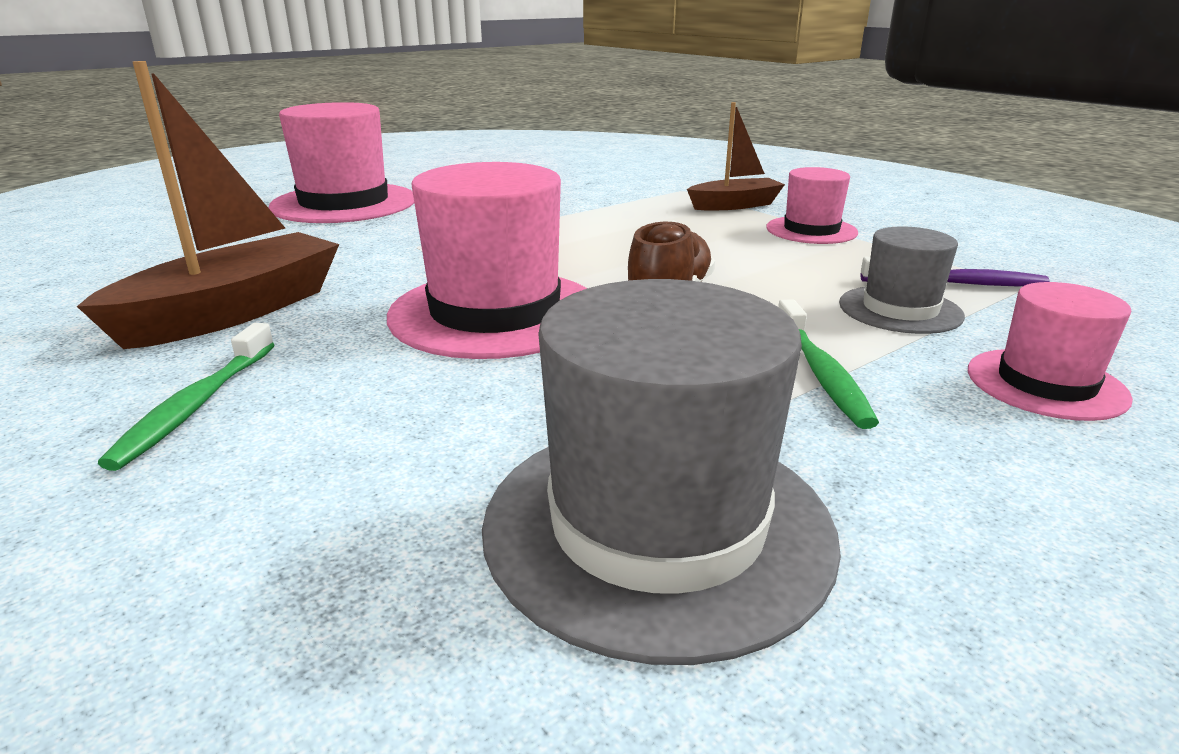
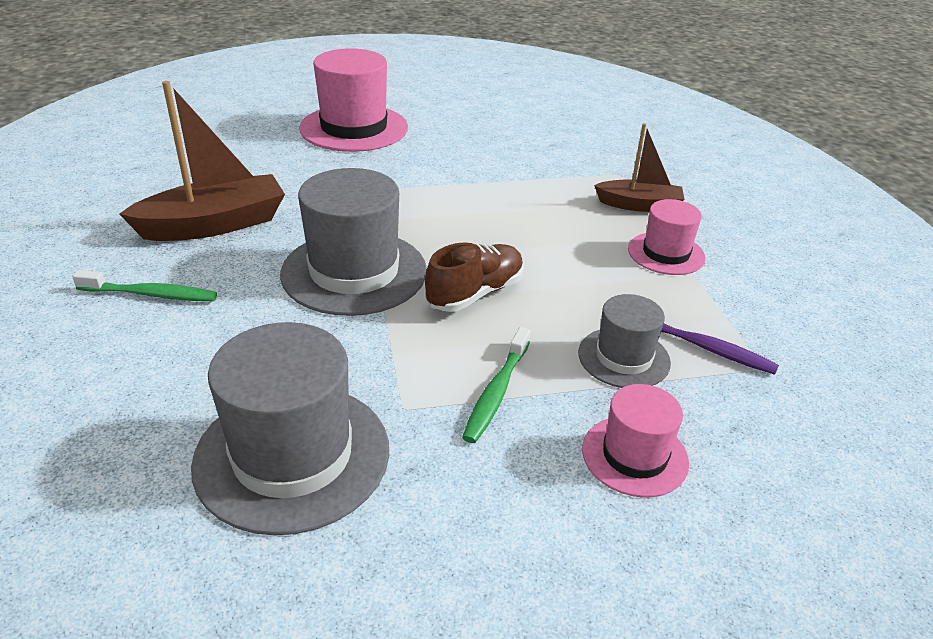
camera: 25 degrees right, 10 degrees up
green toothbrush [98,323,275,471] -> green toothbrush turned 120 degrees counterclockwise [72,270,217,301]
pink hat [387,162,587,359] -> grey hat [280,168,427,316]

